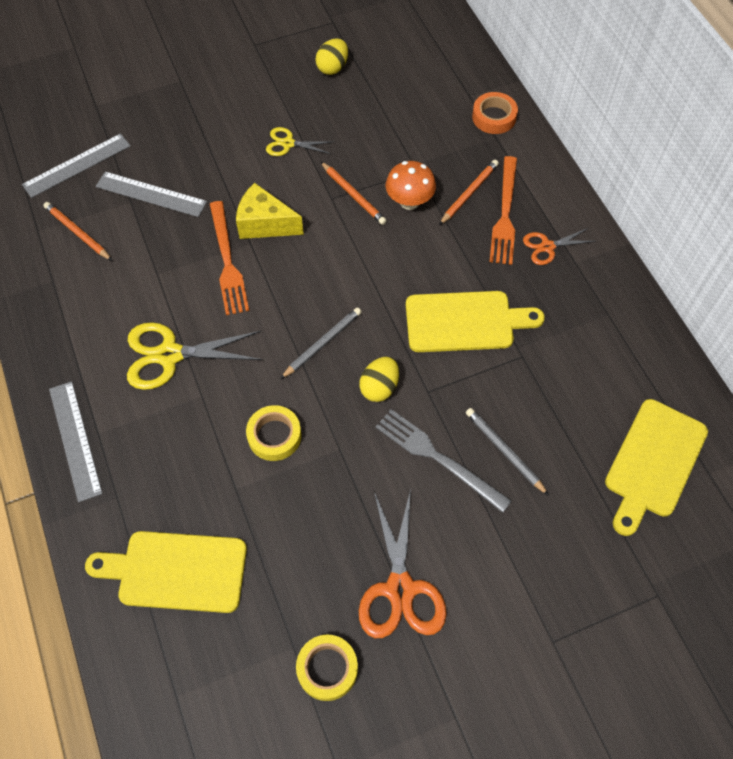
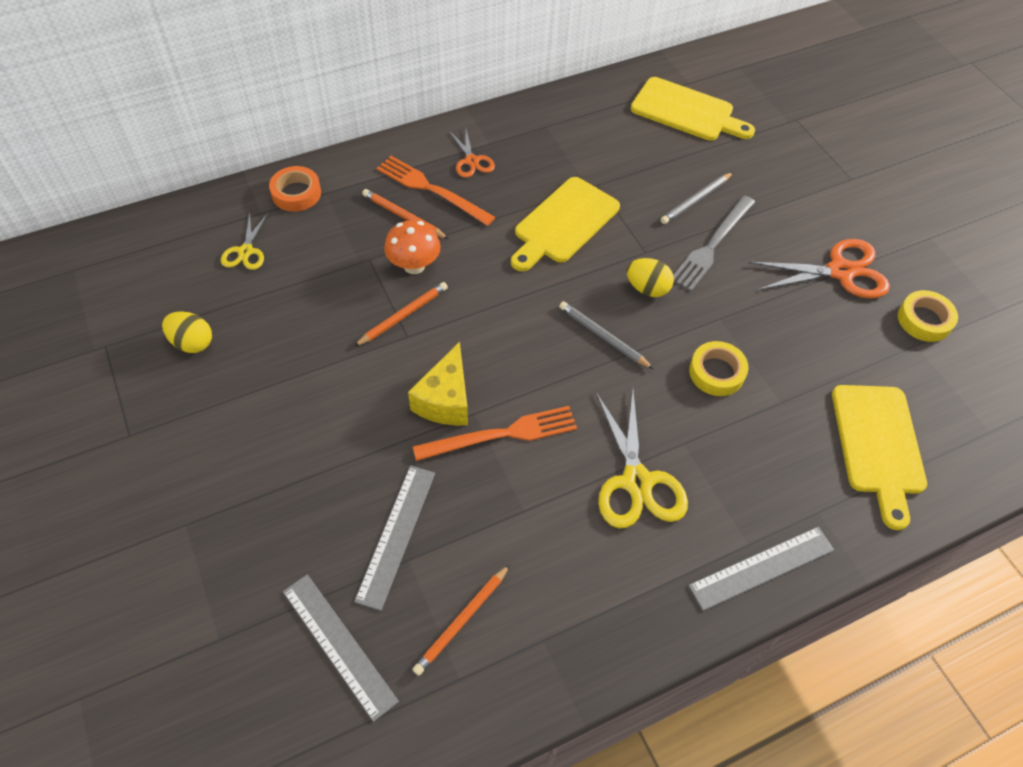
camera: 95 degrees left, 5 degrees down
yellow scissors [266,127,331,156] -> yellow scissors moved to [221,213,268,270]
yellow cutting board [406,291,545,352] -> yellow cutting board turned 135 degrees counterclockwise [511,177,620,271]
orange fork [489,156,517,265] -> orange fork turned 150 degrees counterclockwise [377,156,495,226]

